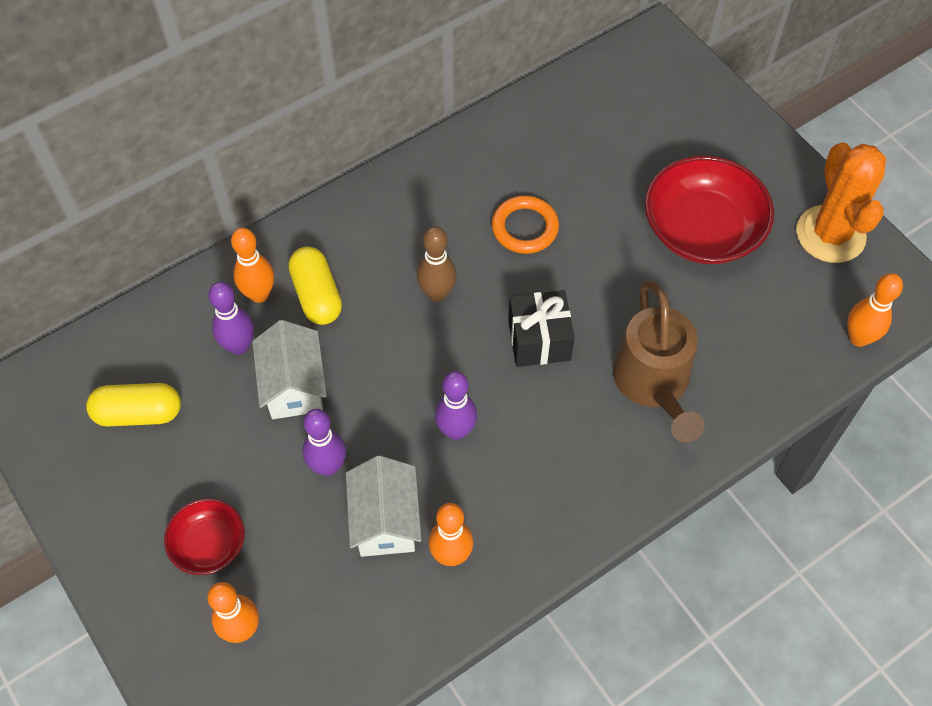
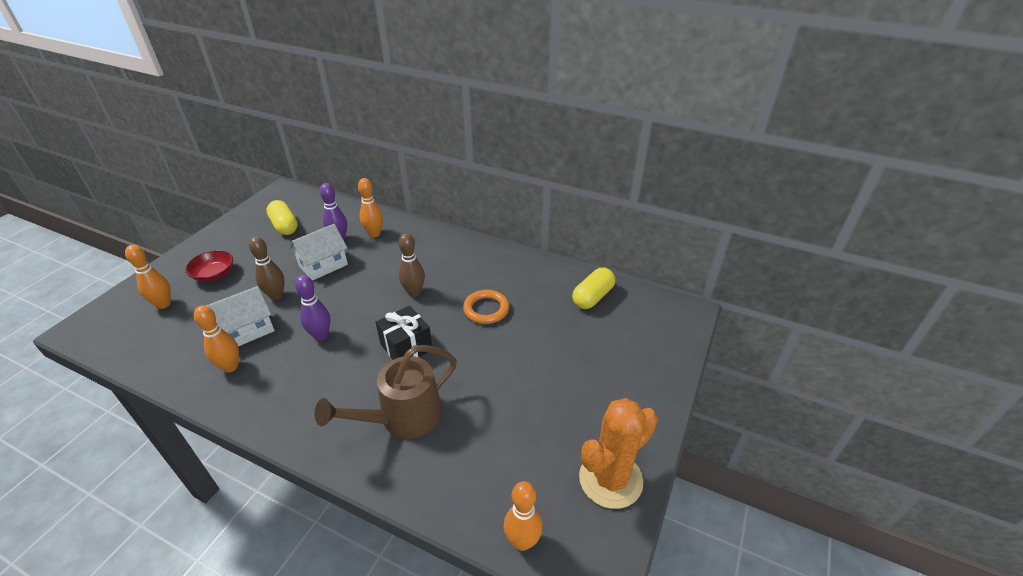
camera: 60 degrees right, 20 degrees down
yellow capsule [288,247,342,325] -> yellow capsule moved to [572,268,615,309]
purple bowling pin [302,409,346,476] -> brown bowling pin [249,237,285,300]
red bowl [645,156,774,264] -> none

